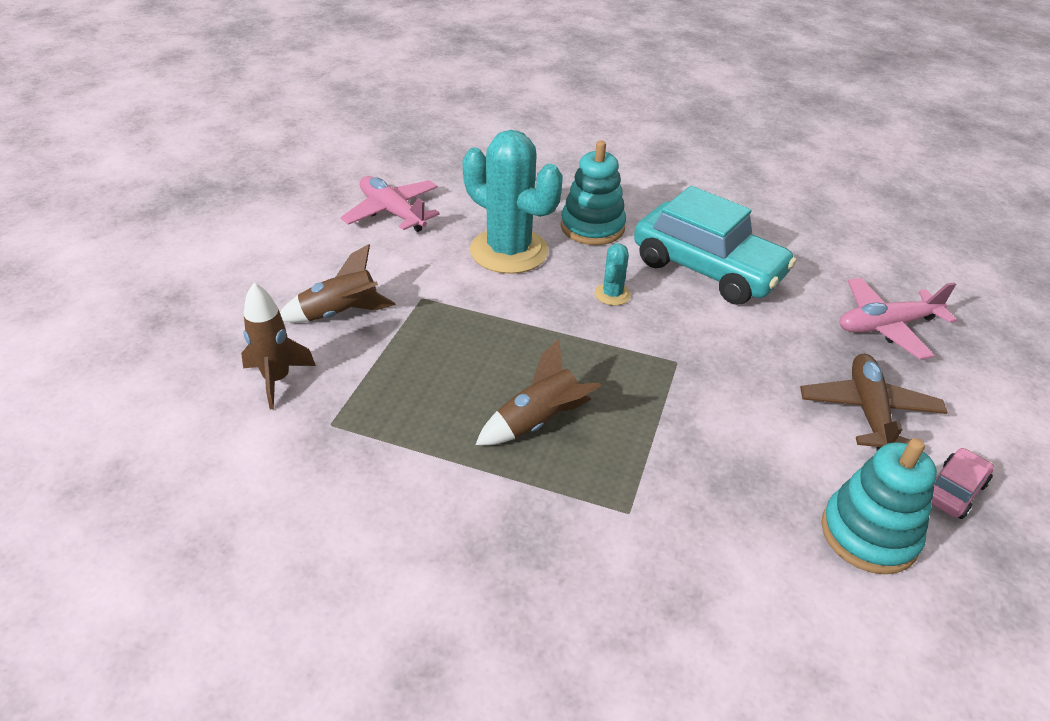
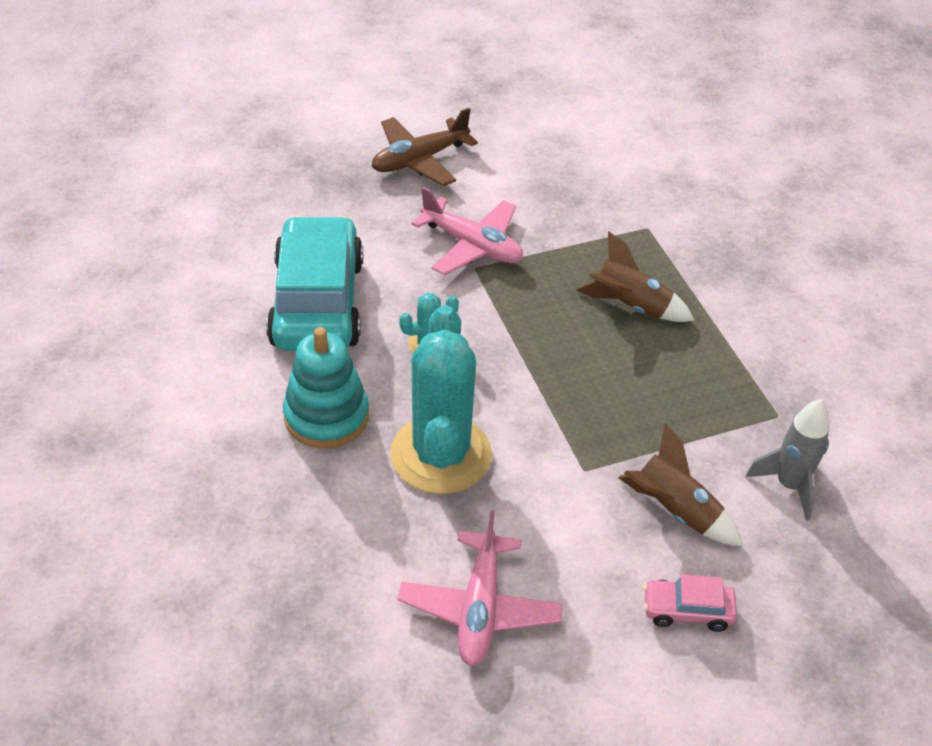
camera: 130 degrees left, 5 degrees up
brown rocket [241,283,316,409] -> grey rocket [746,399,830,521]
turquoise stacking toy [821,438,937,574] -> none
pink plane [840,278,957,360] -> pink plane moved to [411,187,523,275]
pink car [931,448,994,519] -> pink car moved to [644,574,737,632]

